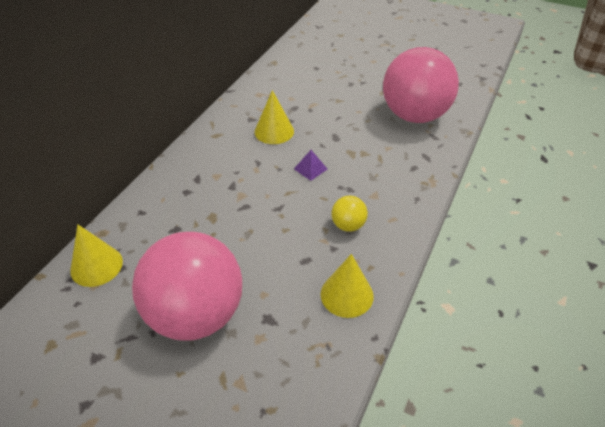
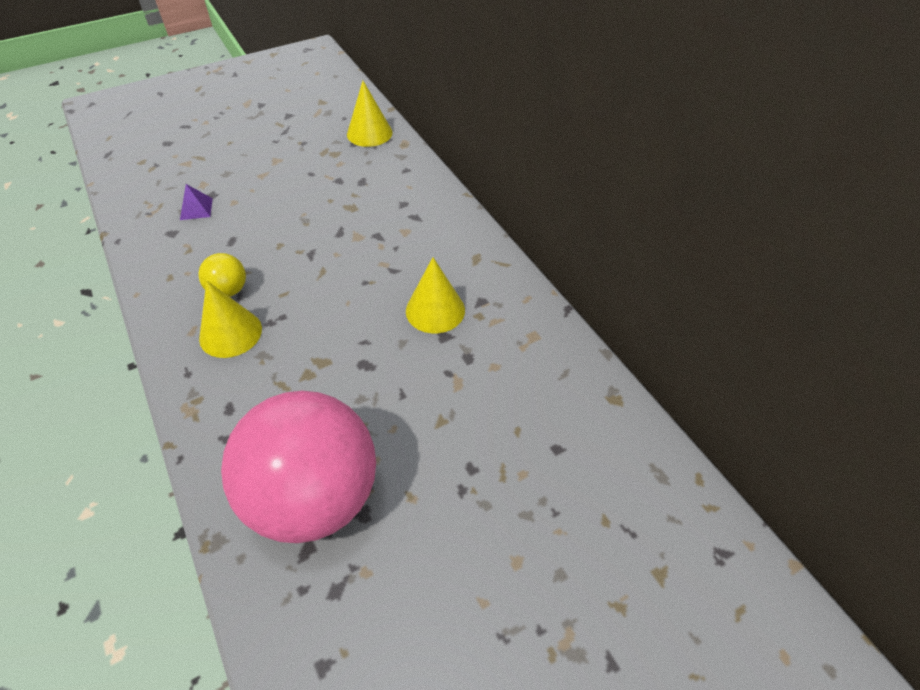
camera: 125 degrees right, 5 degrees up
pink ball [132,232,242,340] -> none
purple pyramid [294,150,328,181] -> purple pyramid moved to [180,184,213,220]
yellow cone [321,254,374,318] -> yellow cone moved to [199,281,262,358]

